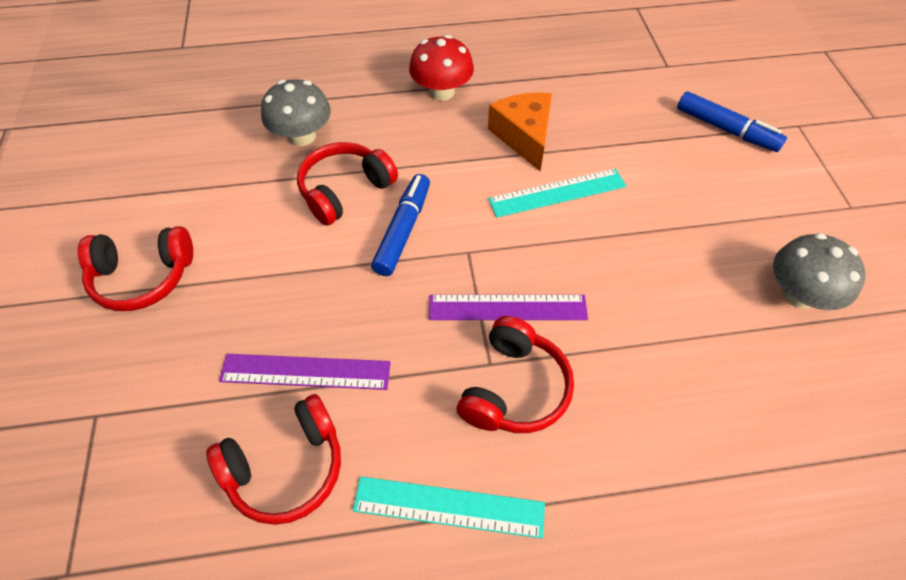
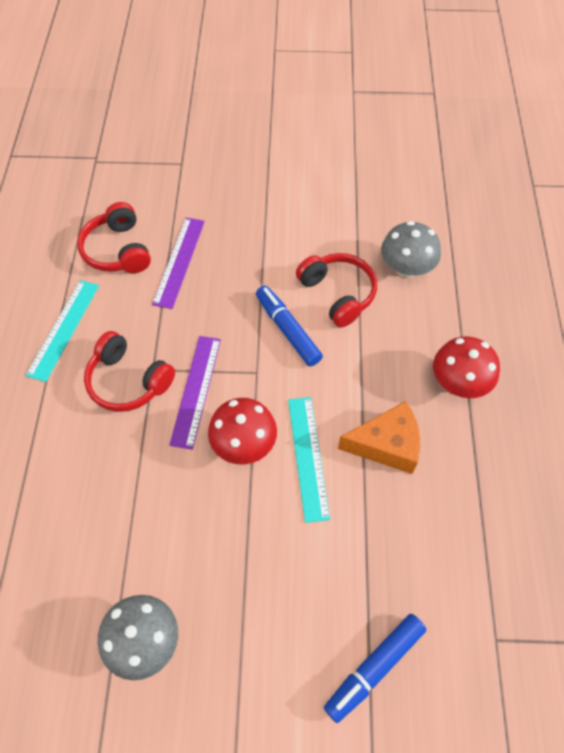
camera: 100 degrees right, 5 degrees up
red headphones [78,226,193,311] -> none
blue marker [371,174,430,276] -> blue marker turned 150 degrees counterclockwise [256,285,323,366]
none -> red mushroom [208,398,277,465]

